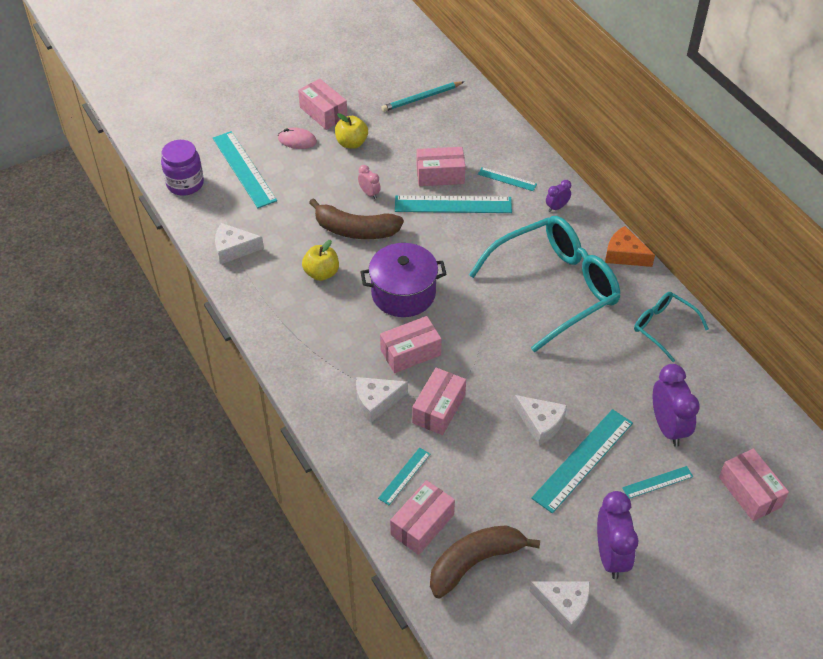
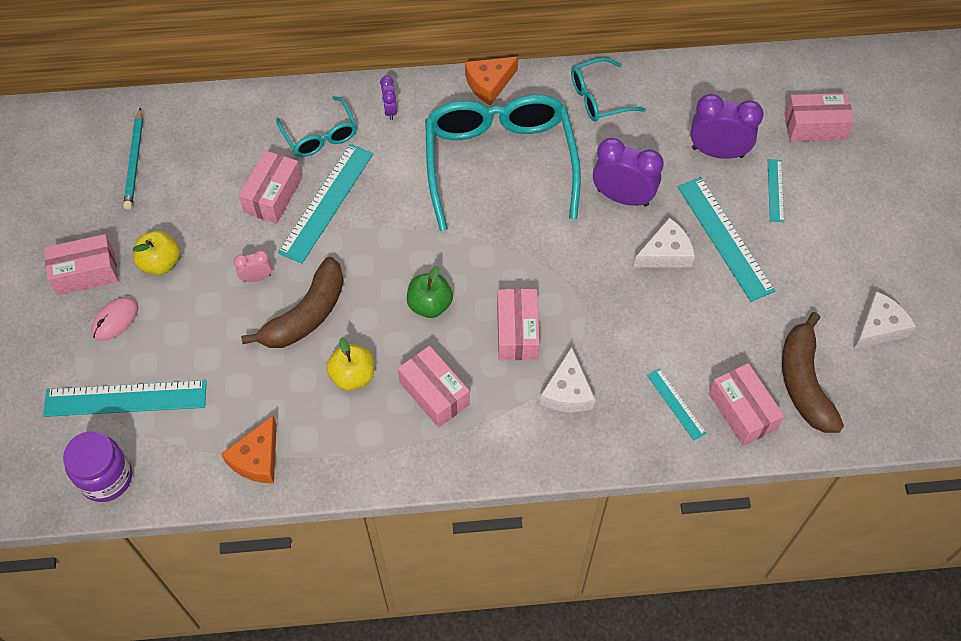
camera: 65 degrees left, 10 degrees up
white cheese [215,223,264,265] -> orange cheese [221,416,277,483]
purple pot [360,243,447,317] -> green apple [407,266,453,318]
pink box [412,367,466,435] -> pink box moved to [398,346,470,428]
turquoise ruler [478,167,537,191] -> turquoise glasses [276,96,357,157]
purple clock [597,491,639,579] -> purple clock moved to [593,138,664,207]

